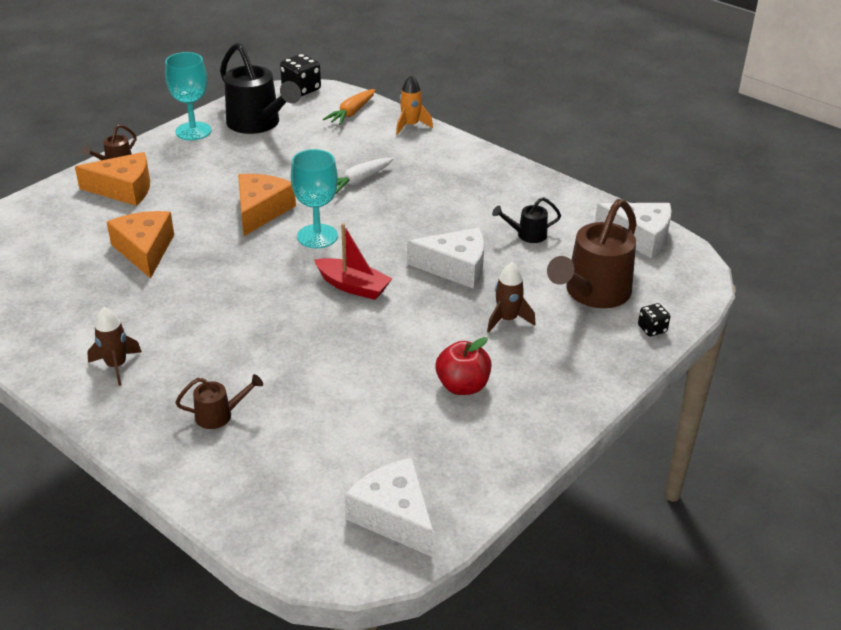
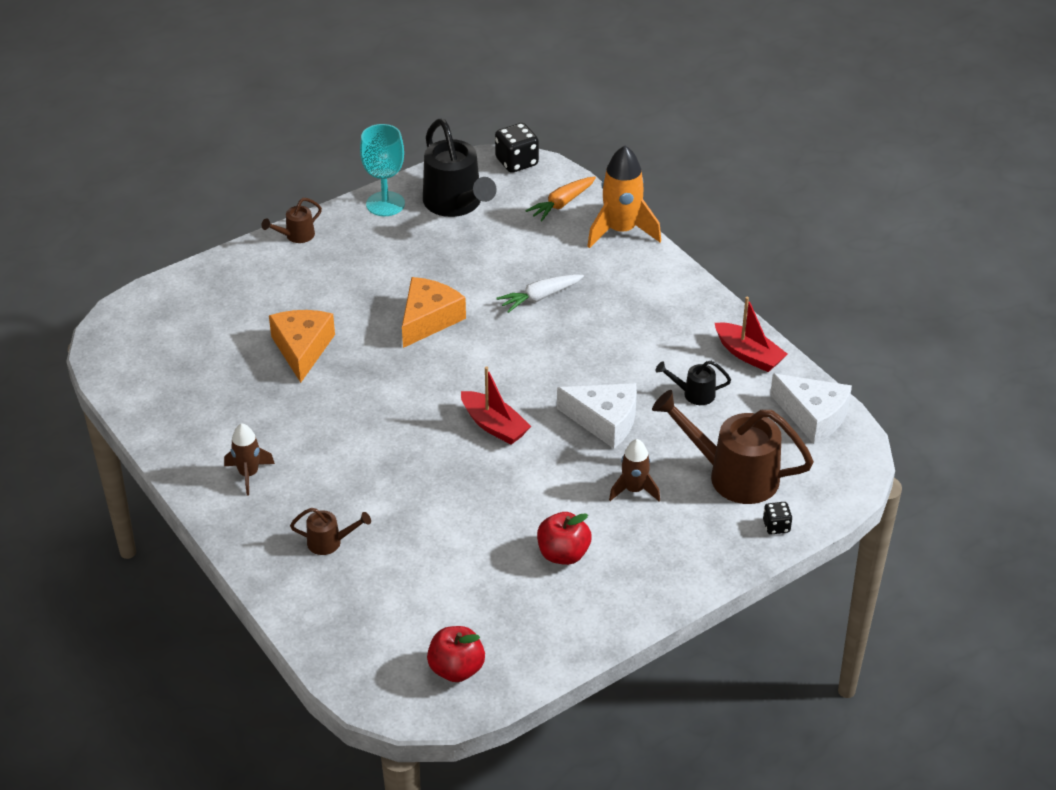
camera: 15 degrees right, 5 degrees up
orange cheese [75,152,150,206] -> none
turquoise goblet [291,149,338,248] -> none
white cheese [344,458,434,557] -> red apple [427,626,485,682]
orange rocket [396,75,433,135] -> orange rocket [587,146,661,248], size x1.68
brown watering can [547,199,637,308] -> brown watering can turned 60 degrees clockwise [652,390,814,504]
none -> red boat [715,297,788,372]

